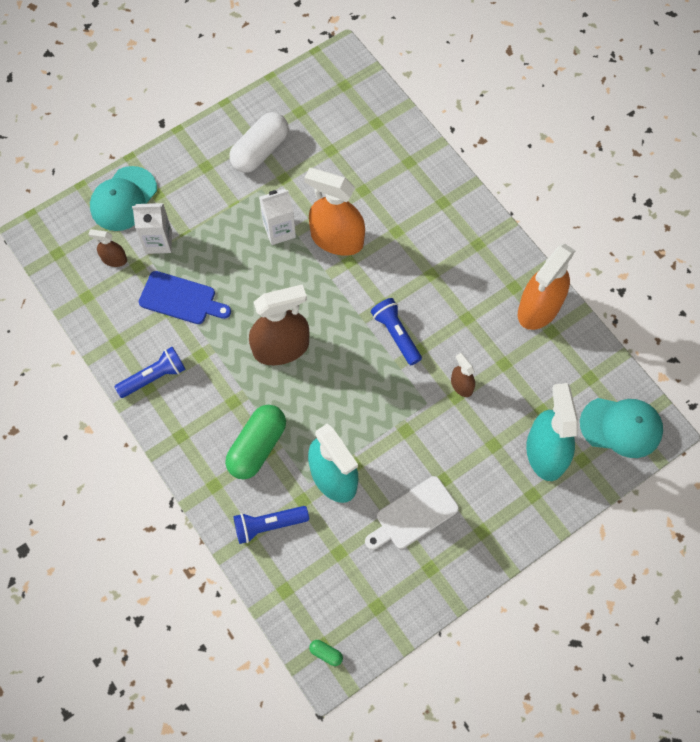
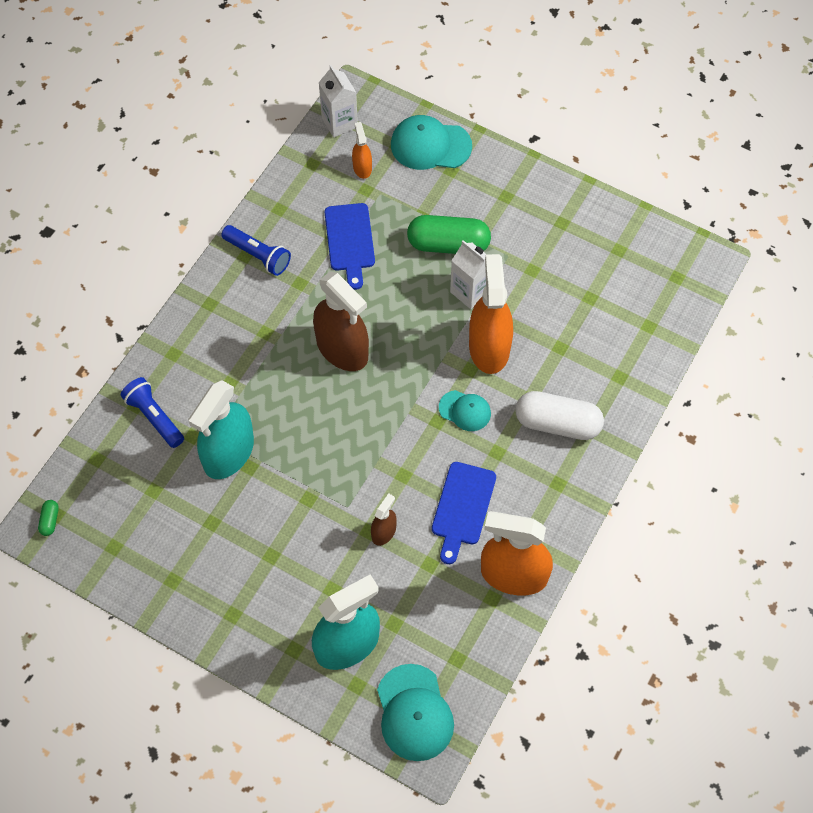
camera: 65 degrees right, 5 degrees down
brown spray bottle [88,229,127,267] -> orange spray bottle [352,122,372,179]
white carton [132,203,172,254] -> white carton moved to [319,65,358,137]
green capsule [225,405,286,479] -> green capsule moved to [407,215,491,254]
white capsule [229,112,289,173] -> white capsule moved to [515,391,604,440]
white cutting board [365,476,459,550] -> none
blue flashlight [371,298,422,365] -> none
none -> blue cutting board [432,462,496,564]
none -> turquoise cap [439,390,491,431]

